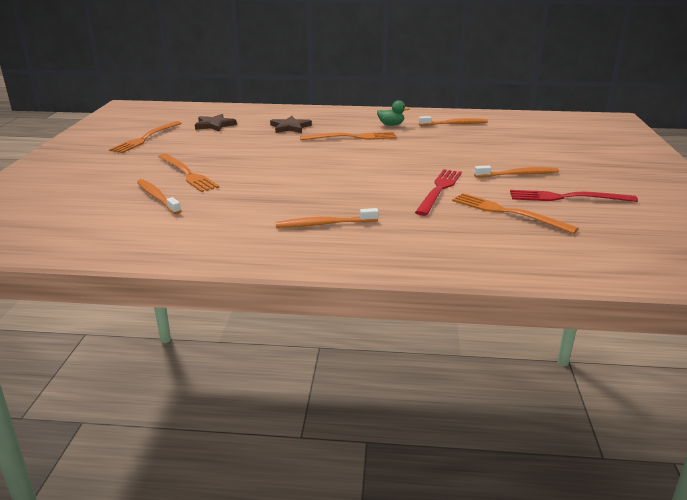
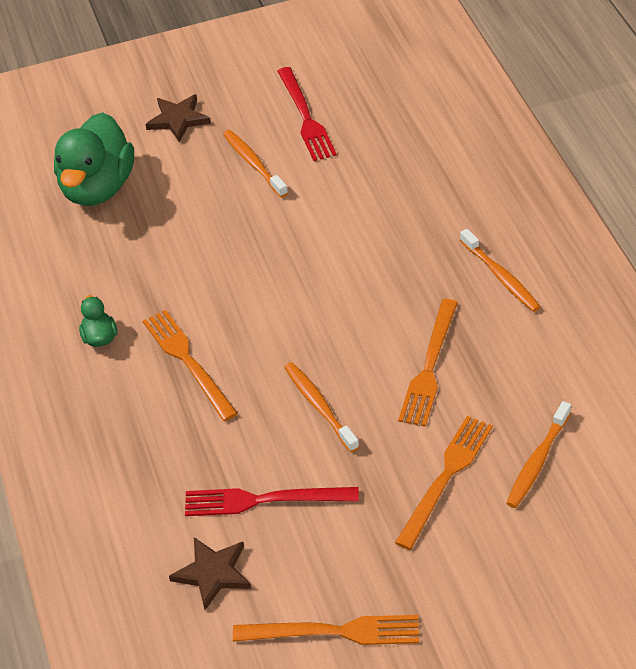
camera: 110 degrees left, 20 degrees up
brown star [270,116,312,133] -> brown star moved to [145,94,211,142]
red fork [415,169,462,216] -> red fork moved to [185,487,359,516]
orange toothbrush [419,116,488,126] -> orange toothbrush moved to [284,362,359,452]
orange fork [452,193,579,234] -> orange fork moved to [398,299,458,427]
none -> green duck [54,112,134,206]

